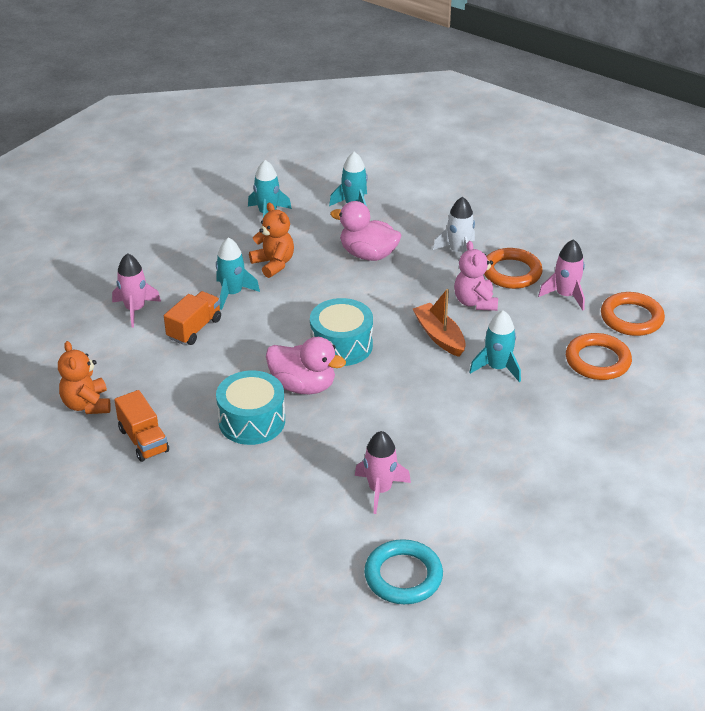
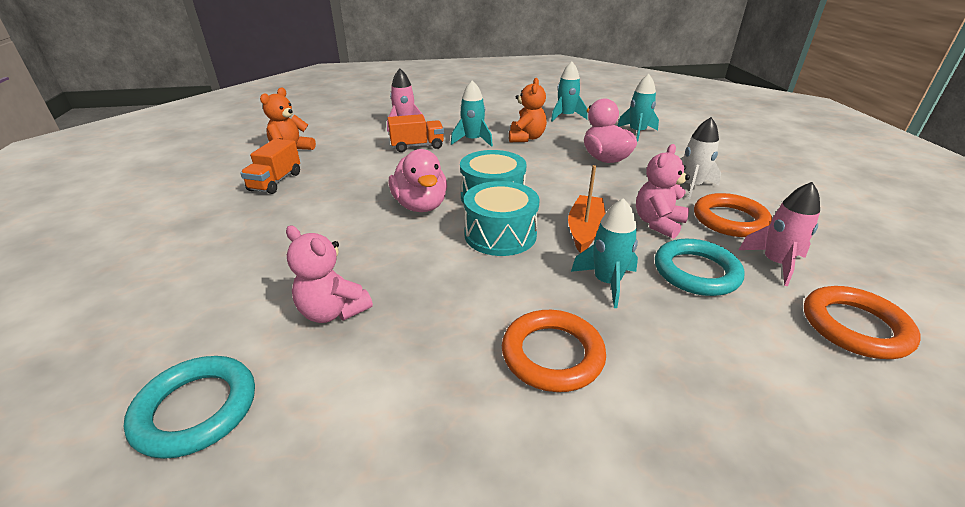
camera: 45 degrees right, 5 degrees down
turquoise drum [216,371,285,445] -> turquoise drum moved to [464,181,540,256]
pink rocket [355,431,411,514] -> pink teddy bear [286,226,373,323]
orange ring [566,333,632,380] -> orange ring moved to [502,310,606,392]
none -> turquoise ring [655,239,745,296]

